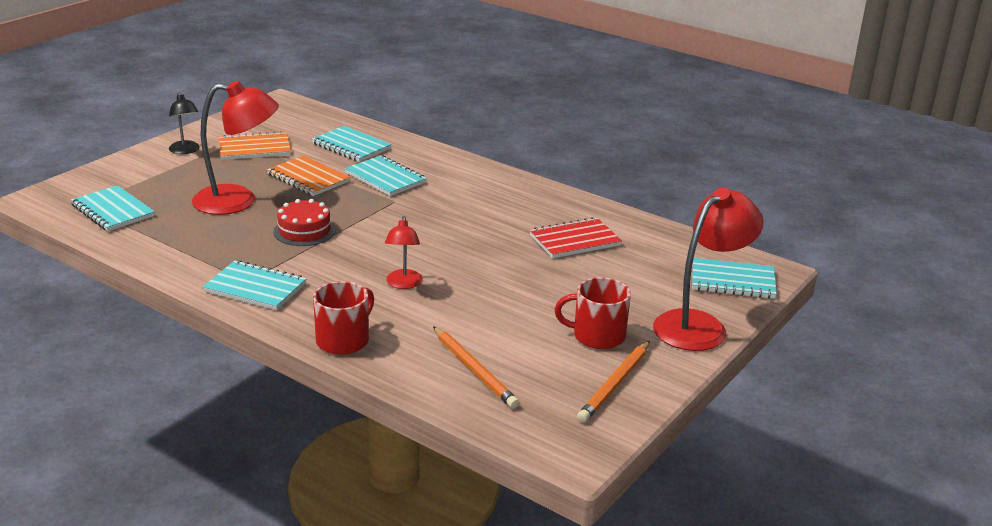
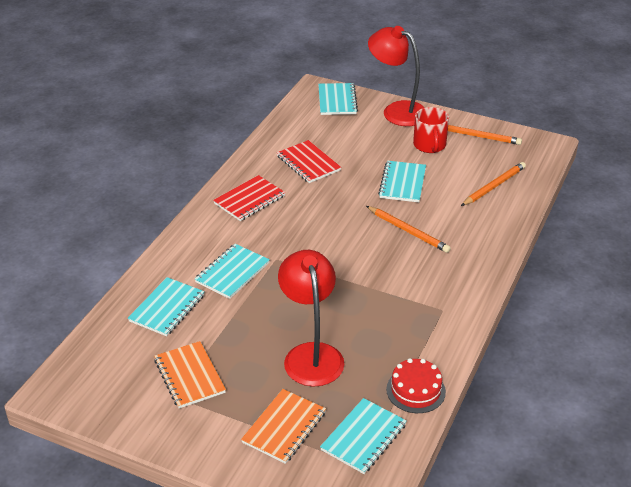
camera: 100 degrees left, 10 degrees up
black lamp [169,92,200,154] -> none
turquoise notebook [203,260,306,310] -> turquoise notebook moved to [378,161,426,202]
orange notebook [267,155,350,196] -> orange notebook moved to [241,389,326,464]
red cake [273,199,336,246] -> red cake moved to [386,358,446,413]
red mug [313,281,374,355] -> none
red lamp [385,216,423,289] -> orange pencil [366,206,451,253]
none -> red notebook [213,175,285,221]

